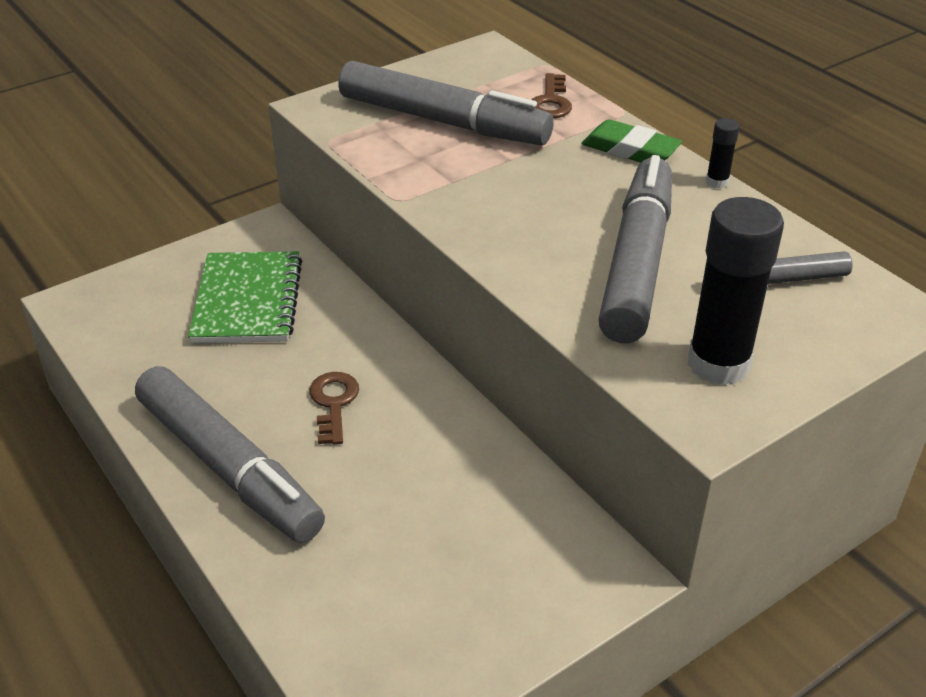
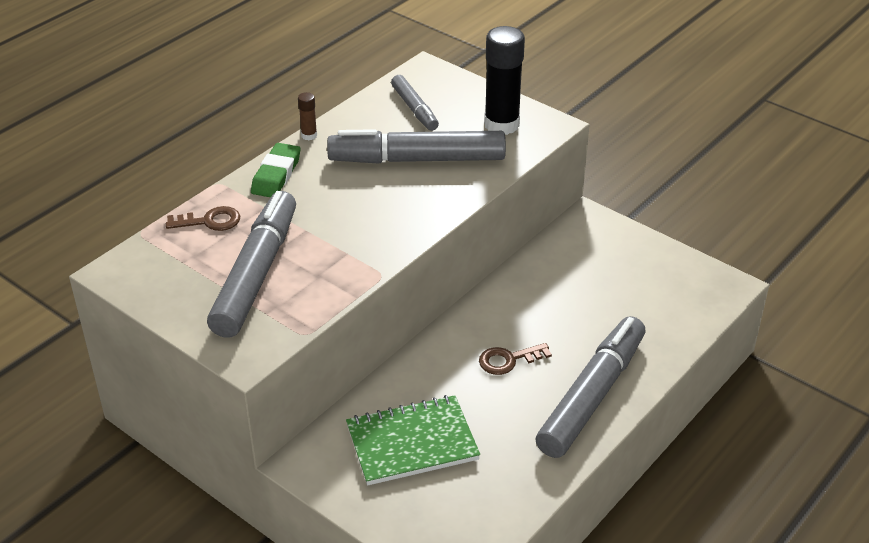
camera: 105 degrees left, 0 degrees up
black glue stick [706,118,740,188] -> brown glue stick [298,92,317,140]

